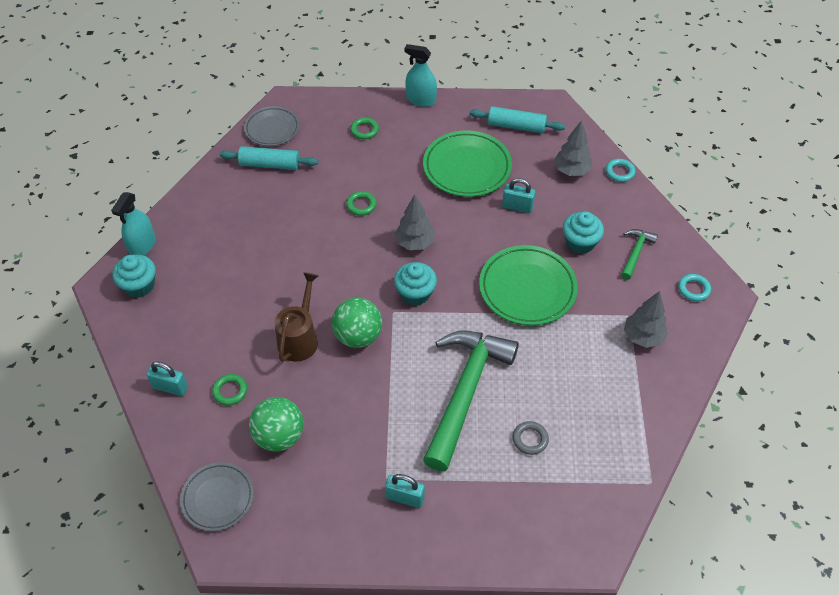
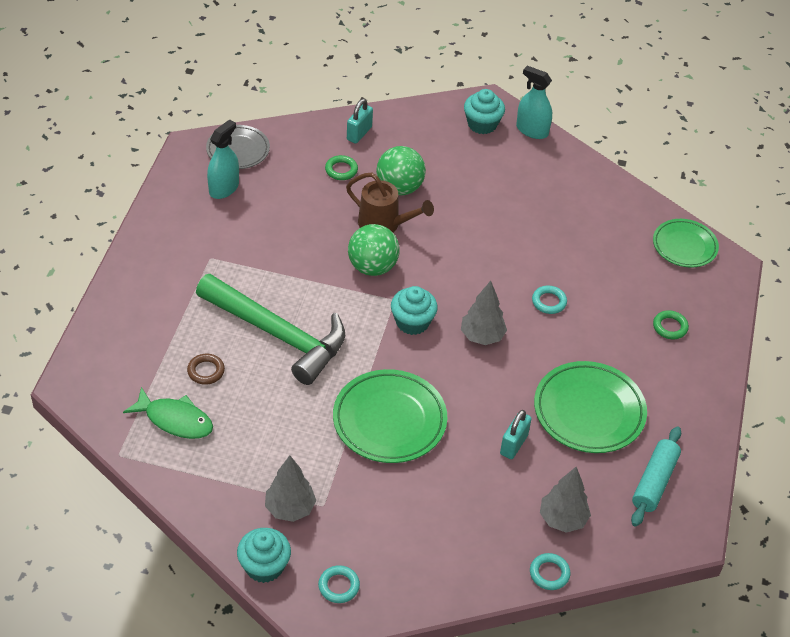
camera: 100 degrees right, 5 degrees down
turquoise rolling pin [220,146,318,170] -> none
grey plate [244,106,300,146] -> green plate [653,219,719,268]
green ball [249,397,304,452] -> green ball moved to [376,146,426,196]
green ring [346,191,377,216] -> turquoise ring [532,286,567,314]
turquoise padlock [385,474,425,508] -> none
turquoise spray bottle [404,44,437,107] -> turquoise spray bottle moved to [207,119,239,199]
grey ring [513,421,549,455] -> brown ring [187,354,225,385]
turquoise cupcake [563,211,604,254] -> turquoise cupcake moved to [237,528,291,583]
green hammer [621,229,658,280] -> none
none -> green fish [123,387,213,439]

